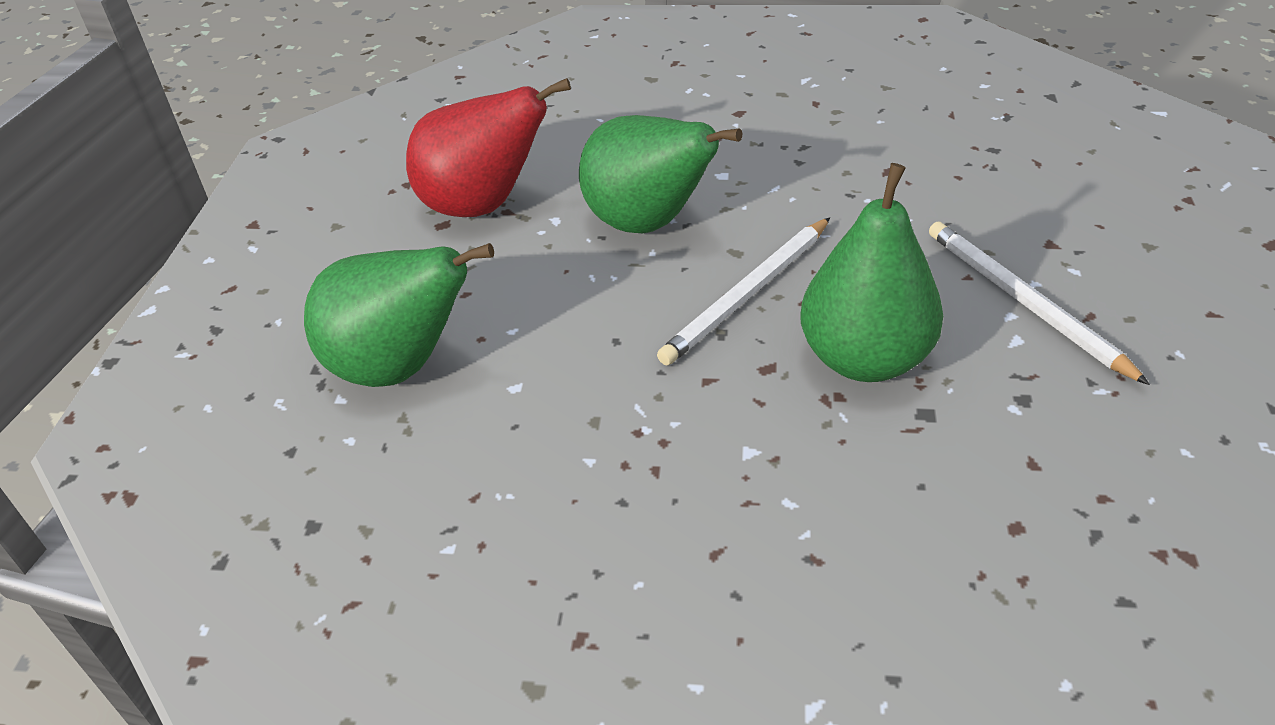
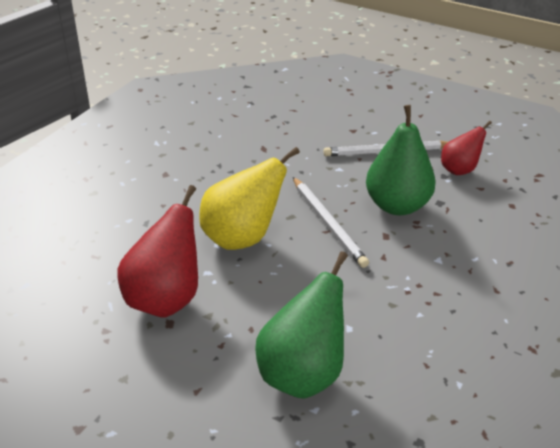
camera: 70 degrees left, 5 degrees down
green pear [579,115,742,233] -> yellow pear [199,147,300,250]
none -> red pear [441,121,492,175]

